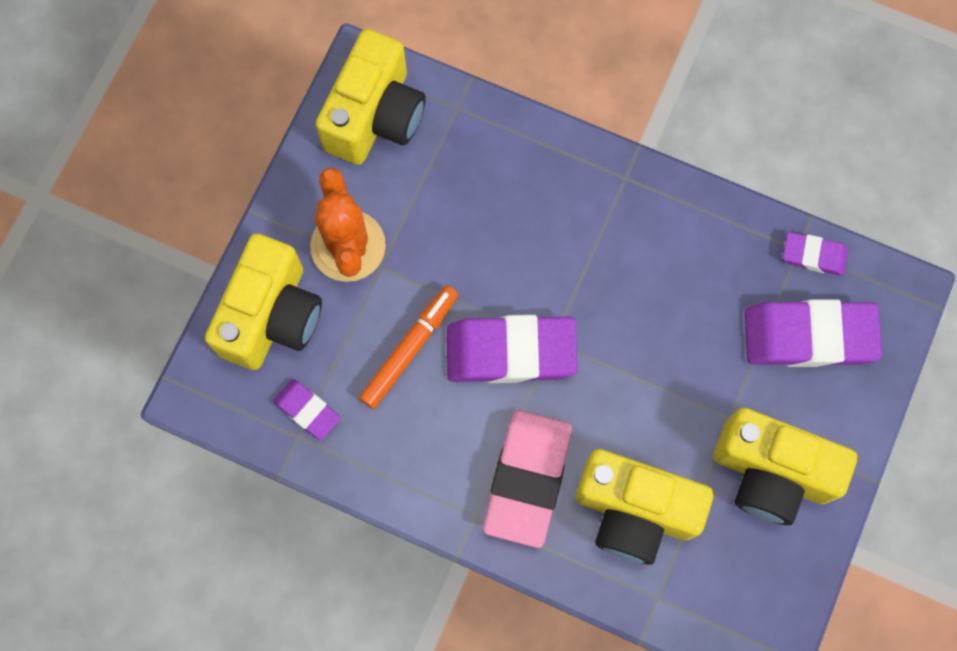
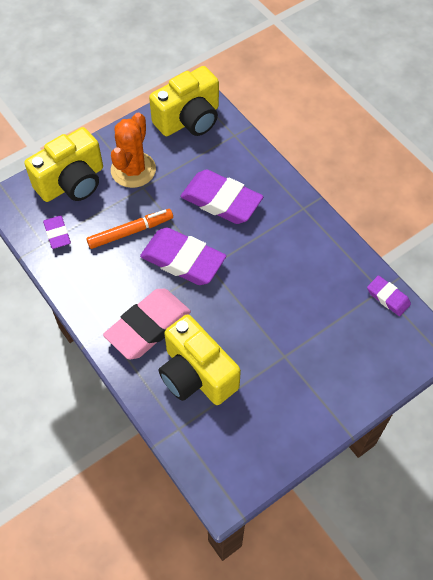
camera: 30 degrees right, 15 degrees down
yellow camera [714,408,857,525] -> none
purple eraser [745,299,882,367] -> purple eraser moved to [181,169,263,224]

